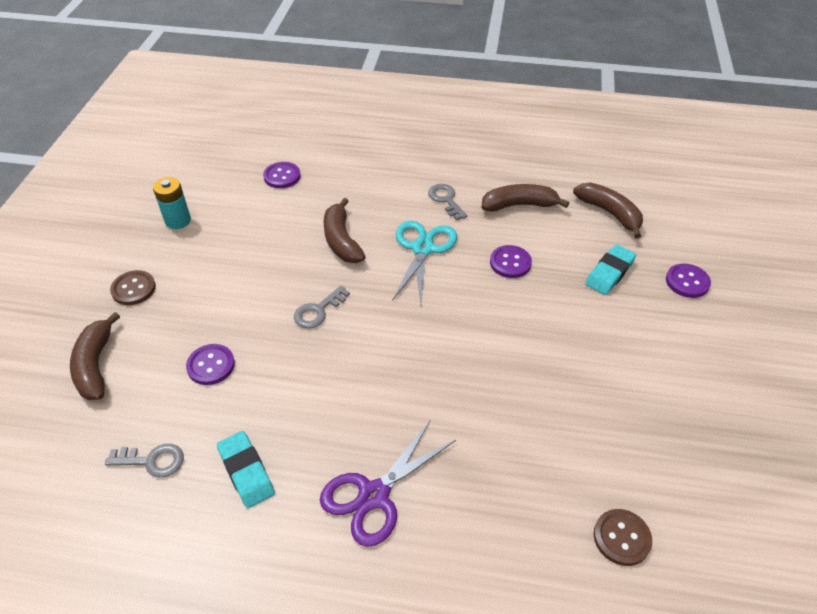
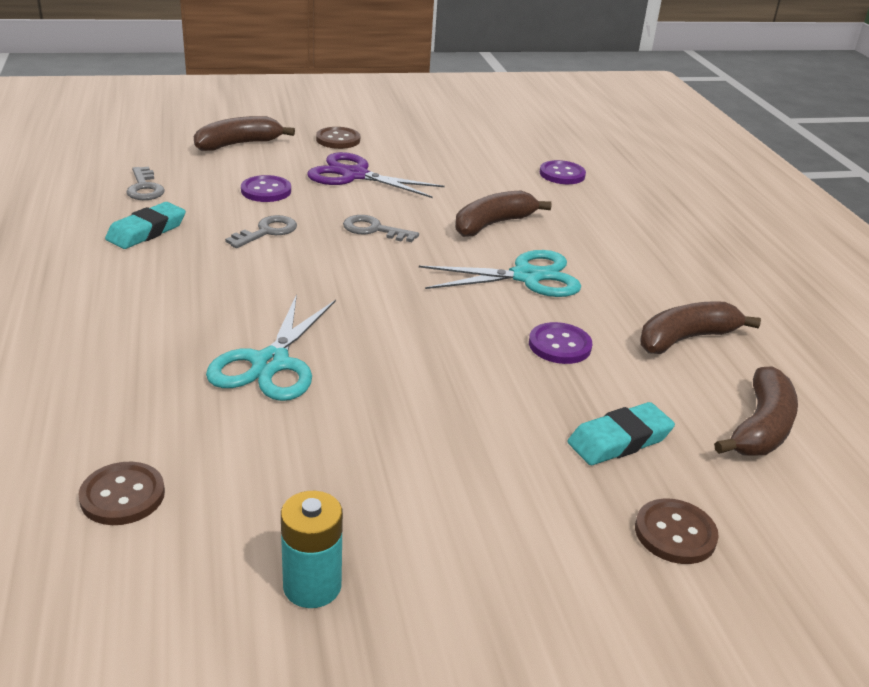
camera: 65 degrees right, 15 degrees down
turquoise battery [153,177,191,229] -> turquoise battery moved to [281,491,343,608]
purple scissors [320,421,456,547] -> purple scissors moved to [307,152,445,198]
grey key [428,184,467,220] -> grey key moved to [225,215,297,248]
brown banana [481,184,569,212] -> brown banana turned 90 degrees counterclockwise [640,301,761,354]
turquoise eraser [585,244,636,295] -> turquoise eraser turned 45 degrees counterclockwise [568,402,675,465]
purple button [666,263,711,298] -> brown button [635,498,719,564]
none -> turquoise scissors [206,294,336,401]

